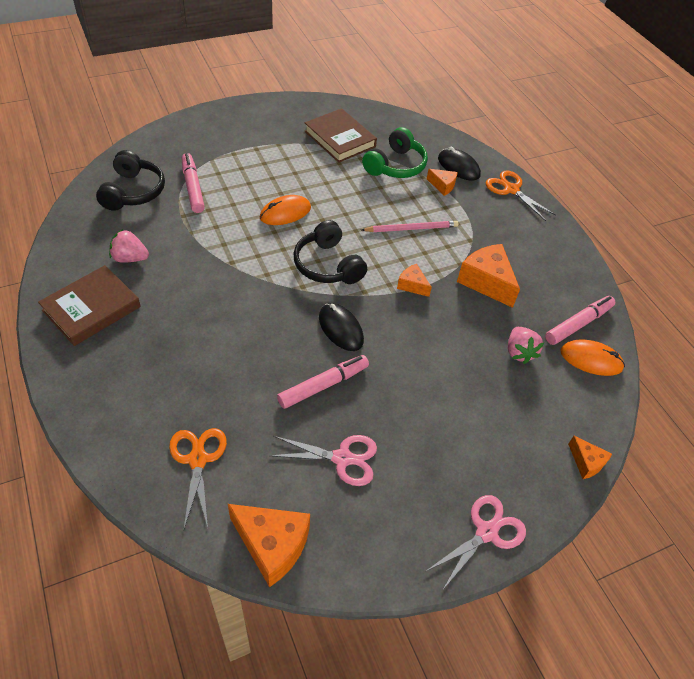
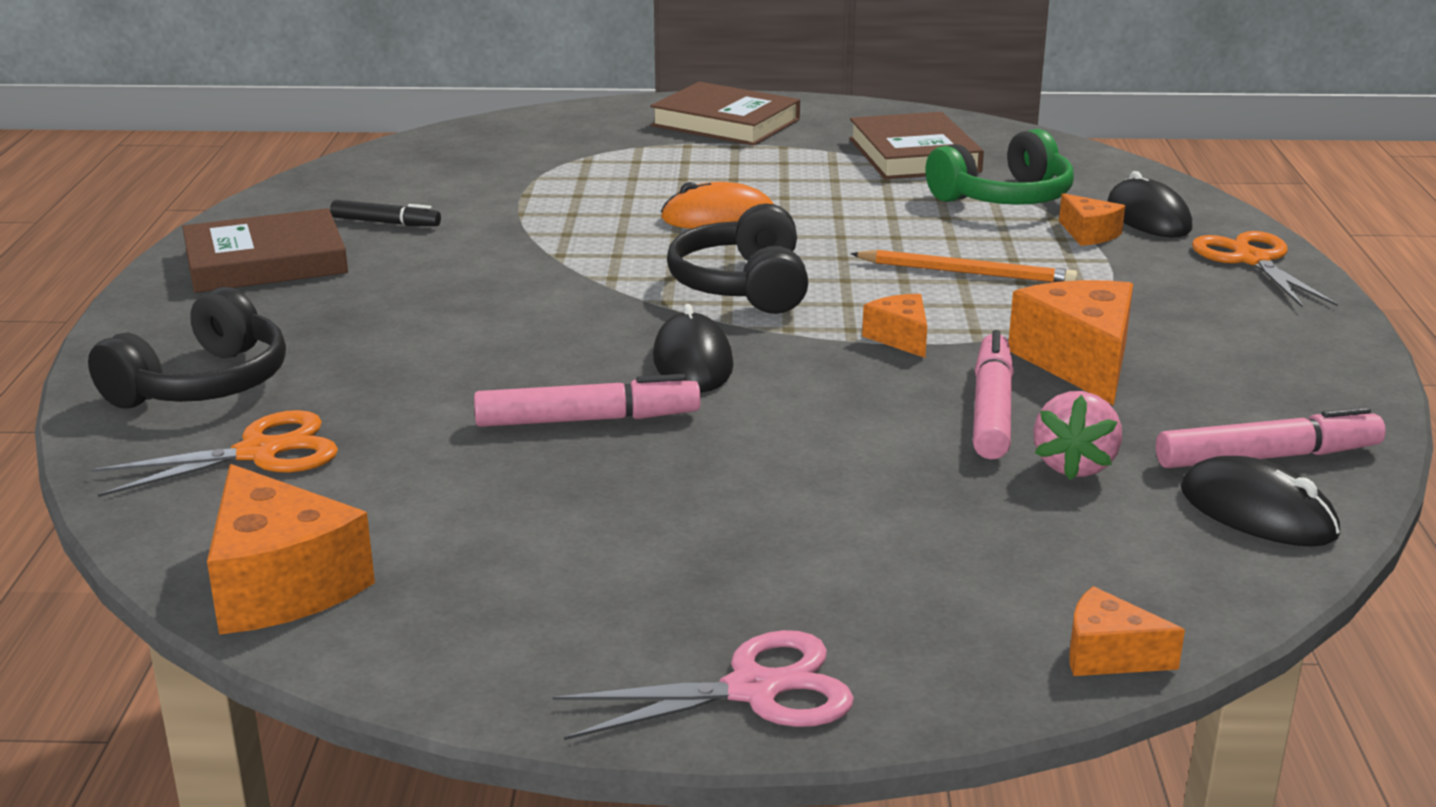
camera: 30 degrees right, 25 degrees down
black headphones [96,150,165,211] -> black headphones moved to [88,287,286,408]
pink strawberry [109,229,149,263] -> black marker [330,200,441,226]
orange scissors [169,428,227,529] -> orange scissors turned 45 degrees clockwise [90,410,338,497]
pink marker [182,153,205,213] -> pink marker moved to [973,330,1014,459]
pink scissors [269,435,377,486] -> none
pink pencil [361,221,458,232] -> orange pencil [850,250,1078,282]
orange mouse [561,340,625,376] -> black mouse [1180,456,1340,547]
orange cheese [568,436,612,479] -> orange cheese turned 120 degrees clockwise [1069,586,1185,676]
none -> brown book [650,82,800,146]

